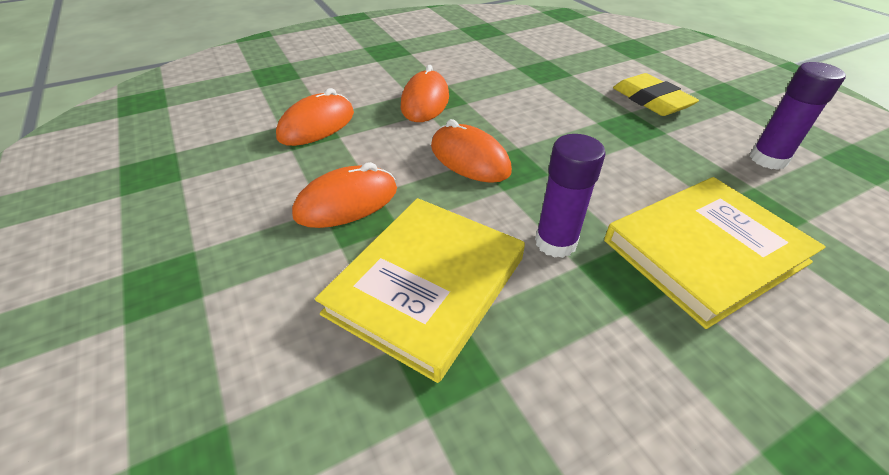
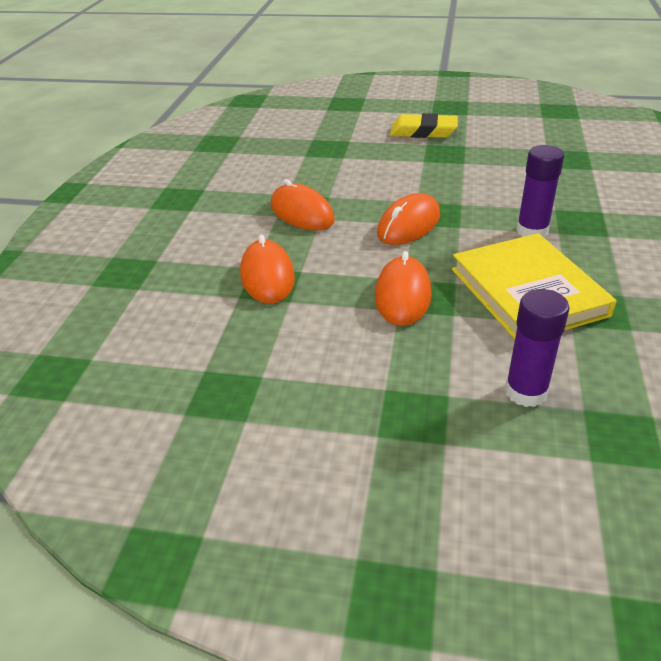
camera: 50 degrees left, 5 degrees down
orange mouse [431,119,512,183] -> orange mouse turned 45 degrees counterclockwise [377,193,440,245]
yellow book [604,177,826,329] -> none
purple glue stick [750,62,846,170] -> purple glue stick moved to [505,289,570,407]

